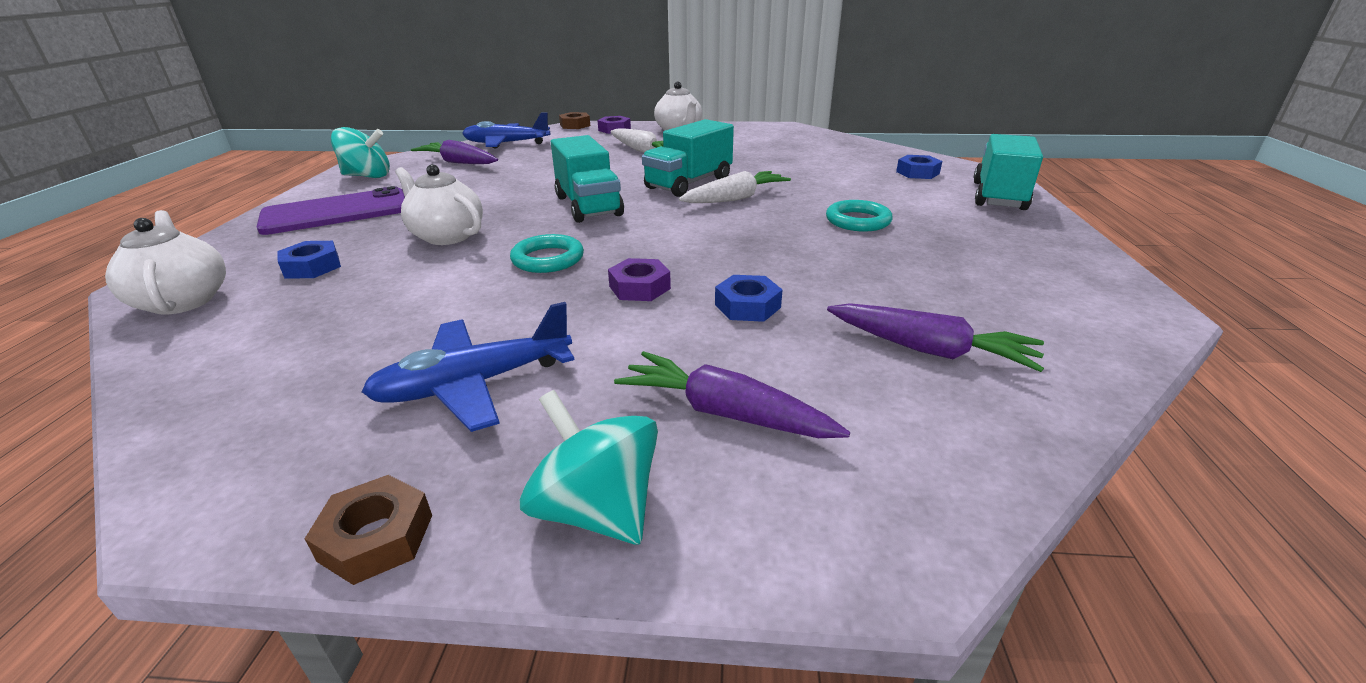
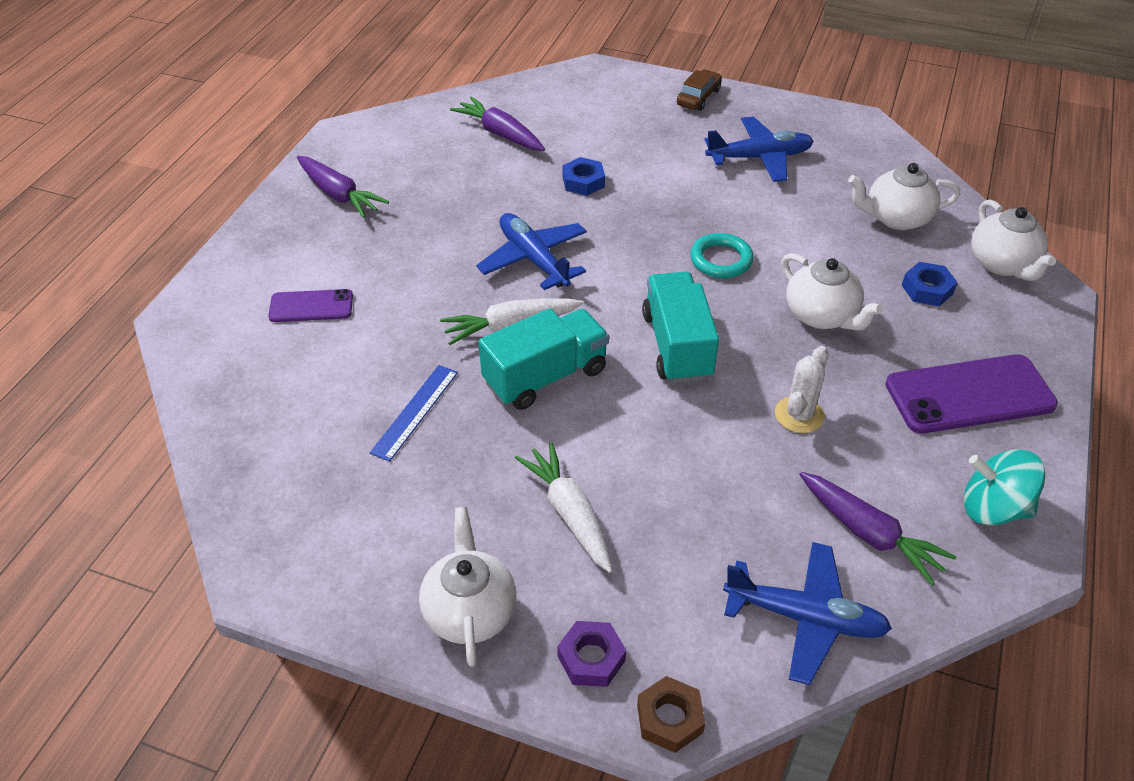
camera: 165 degrees left, 15 degrees up
brown nut [305,475,432,585] -> none
turquoise spinning top [520,390,658,545] -> brown car [677,69,722,111]
purple nut [608,258,671,301] -> none
purple carrot [614,351,850,438] -> purple carrot moved to [297,156,389,218]
turquoise ring [826,200,893,232] -> none
blue nut [896,155,942,179] -> none
turquoise truck [974,134,1043,210] -> none
none -> purple phone [268,289,353,322]
none -> blue ruler [370,365,458,462]
none -> blue plane [476,213,587,290]
none -> white cactus [775,346,828,433]
none -> white teapot [848,163,960,230]

